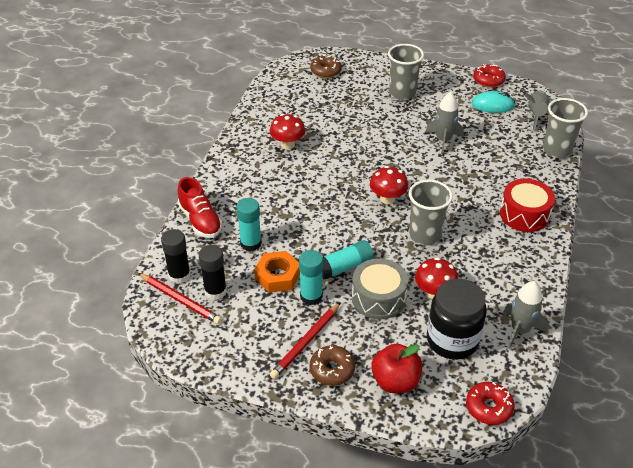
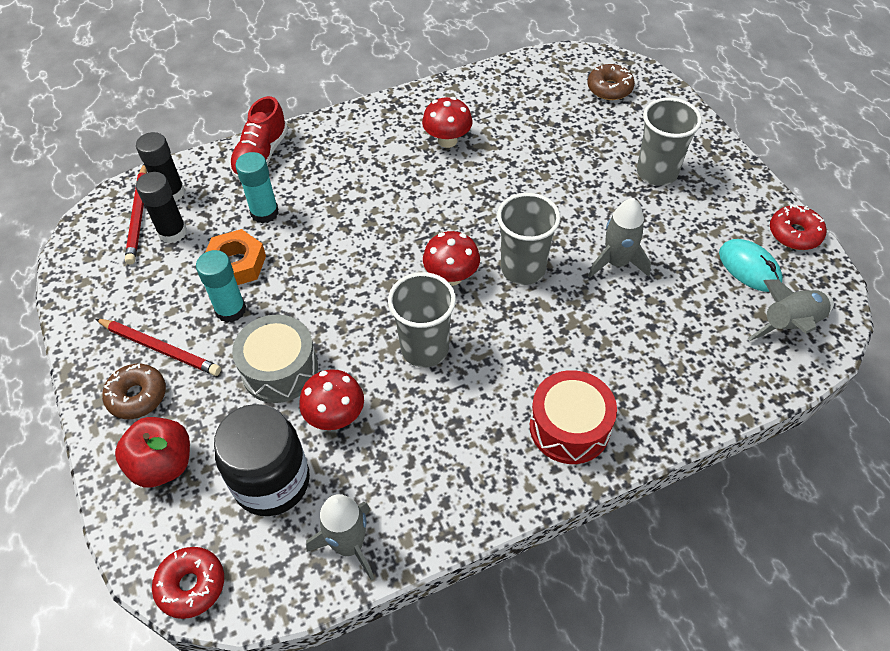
camera: 50 degrees right, 10 degrees up
red pencil [270,302,341,379] -> red pencil turned 150 degrees counterclockwise [95,319,221,376]
turquoise glue stick [322,240,374,280] -> none
grey cup [543,98,588,158] -> grey cup moved to [497,193,561,285]

